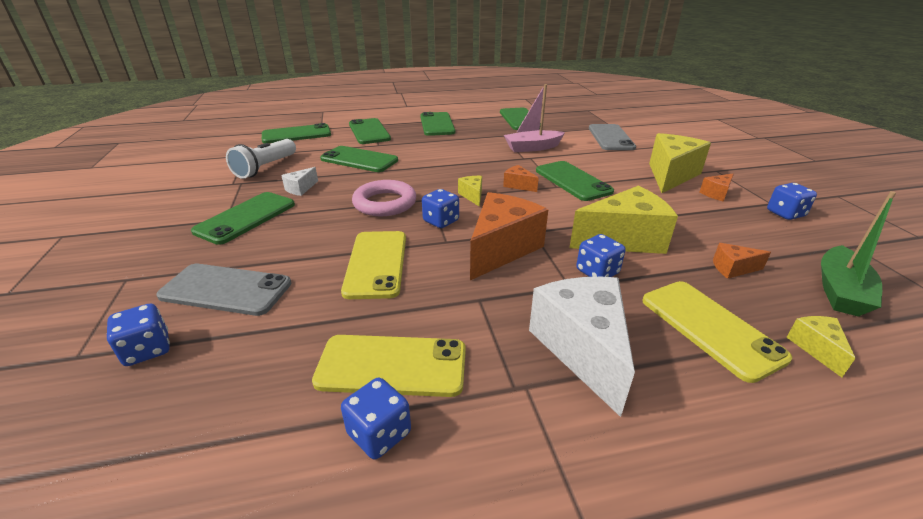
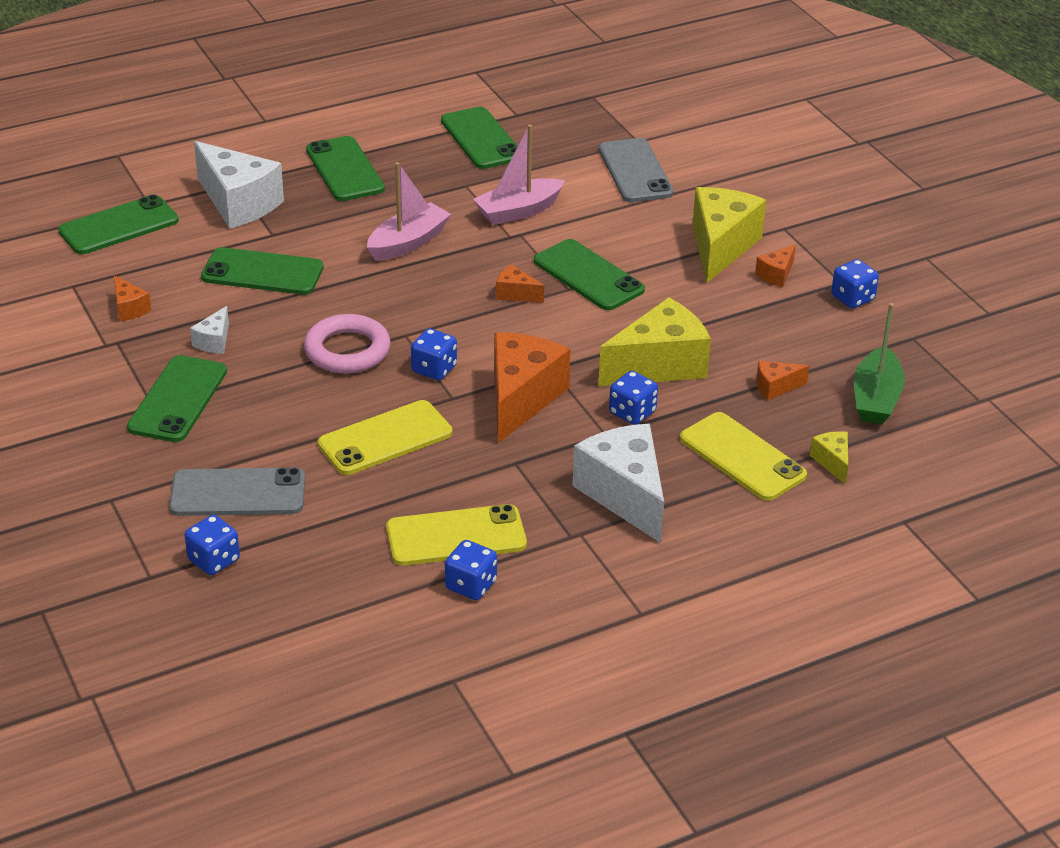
camera: 15 degrees left, 5 degrees up
white flashlight [226,139,296,179] -> orange cheese [114,276,151,321]
yellow phone [341,231,406,299] -> yellow phone turned 75 degrees clockwise [318,400,452,475]
green phone [349,118,391,144] -> white cheese [194,141,284,229]
yellow cheese [458,176,482,207] -> none
none -> pink boat [367,162,451,261]

